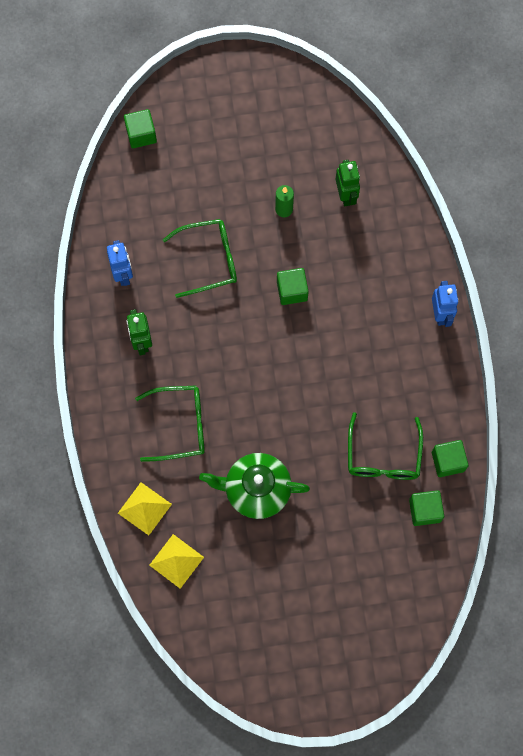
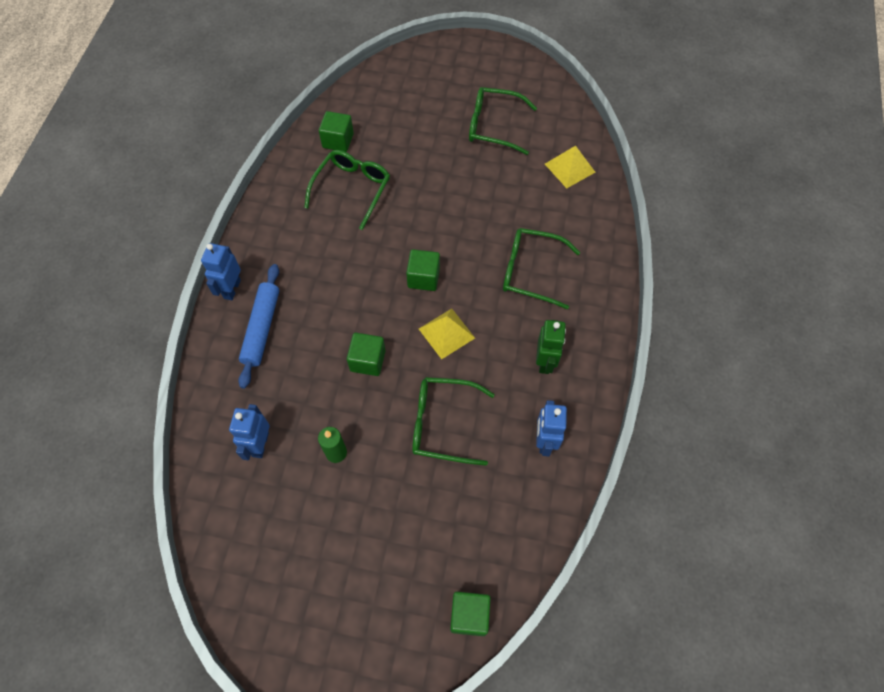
camera: 160 degrees left, 10 degrees down
yellow pyramid [118,482,172,535] -> yellow pyramid moved to [419,309,475,359]
green teapot [199,453,310,519] -> none
green robot [336,160,360,206] -> blue robot [229,404,270,460]
green cube [432,440,468,477] -> green cube moved to [406,249,440,291]
none -> blue rolling pin [238,264,279,389]
none -> green glasses [469,87,537,155]

